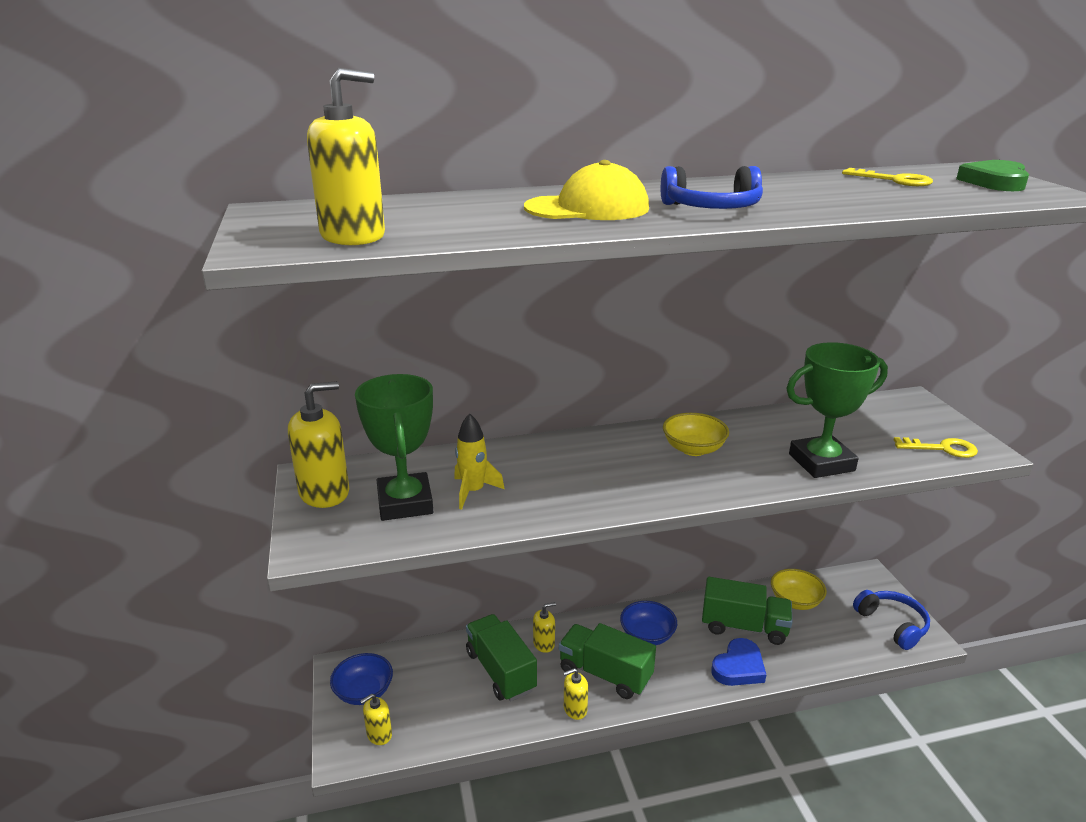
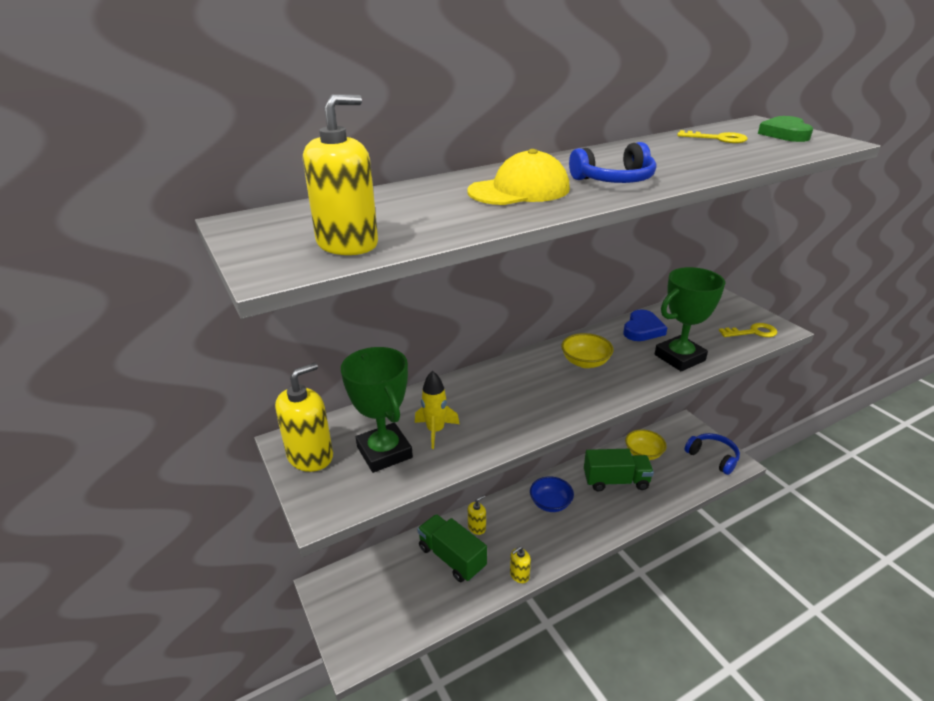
camera: 15 degrees left, 5 degrees up
blue bowl [330,653,393,705] -> none
yellow soap dispenser [360,694,392,745] -> none
green truck [559,623,656,699] -> none
blue heart [711,638,766,686] -> blue heart moved to [623,310,667,341]

